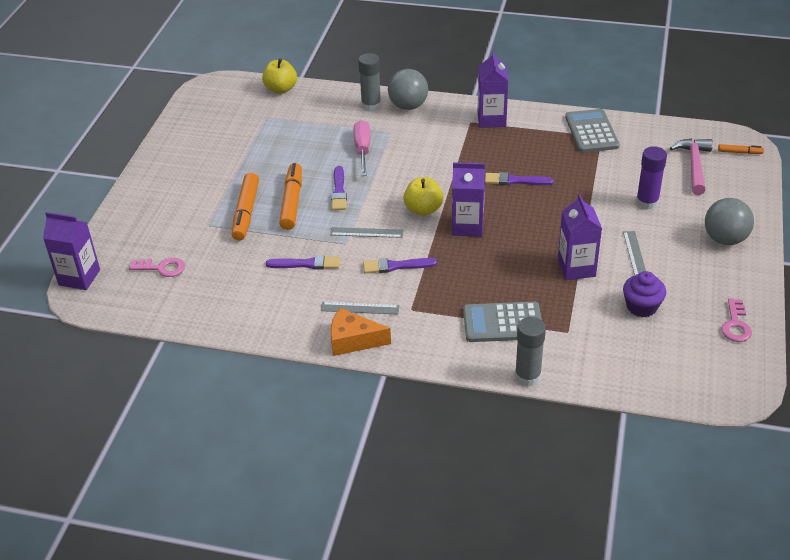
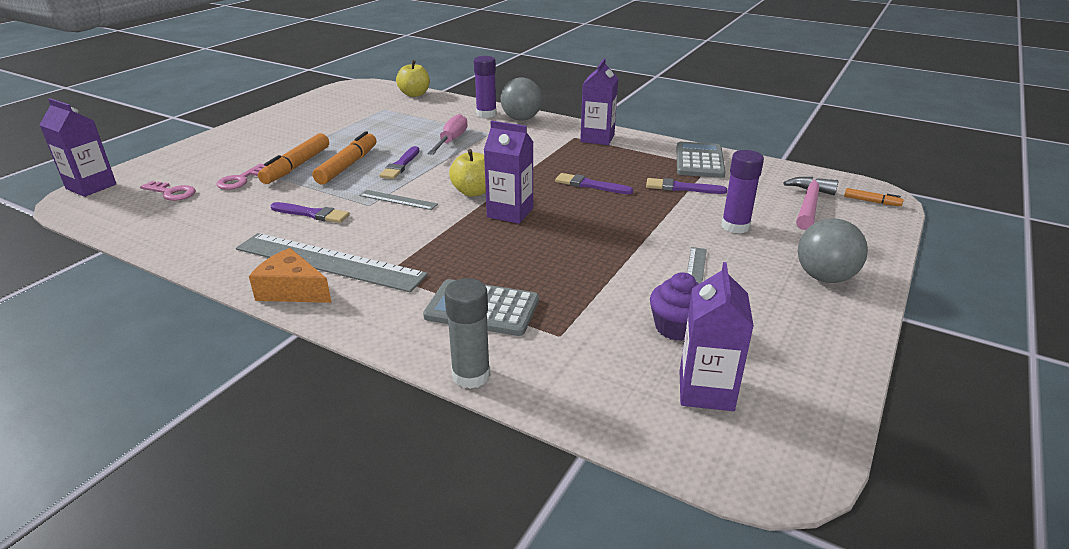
camera: 15 degrees right, 10 degrees down
grey ruler [321,302,399,315] -> grey ruler [236,233,428,292], size x2.14
grey glue stick [358,53,381,111] -> purple glue stick [474,56,497,118]
purple brush [363,258,437,273] -> purple brush moved to [646,178,727,194]
purple carton [558,194,602,280] -> purple carton moved to [680,262,754,411]
pink key [721,298,752,342] -> pink key moved to [217,164,265,190]

